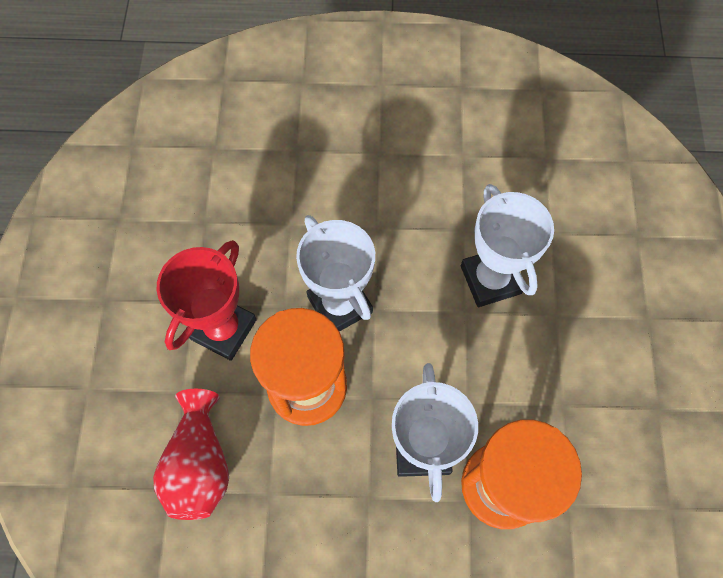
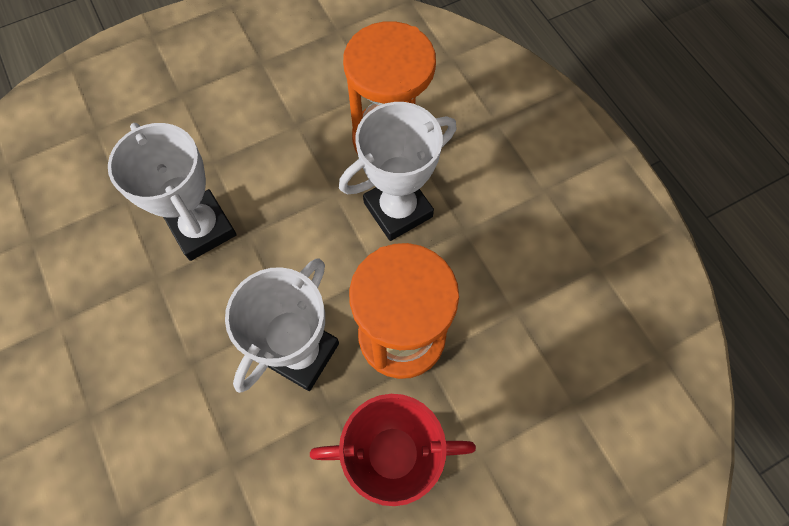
camera: 120 degrees left, 0 degrees up
red vase [153,389,229,520] -> none
white trophy [461,184,554,307] -> white trophy turned 75 degrees counterclockwise [108,123,237,261]

